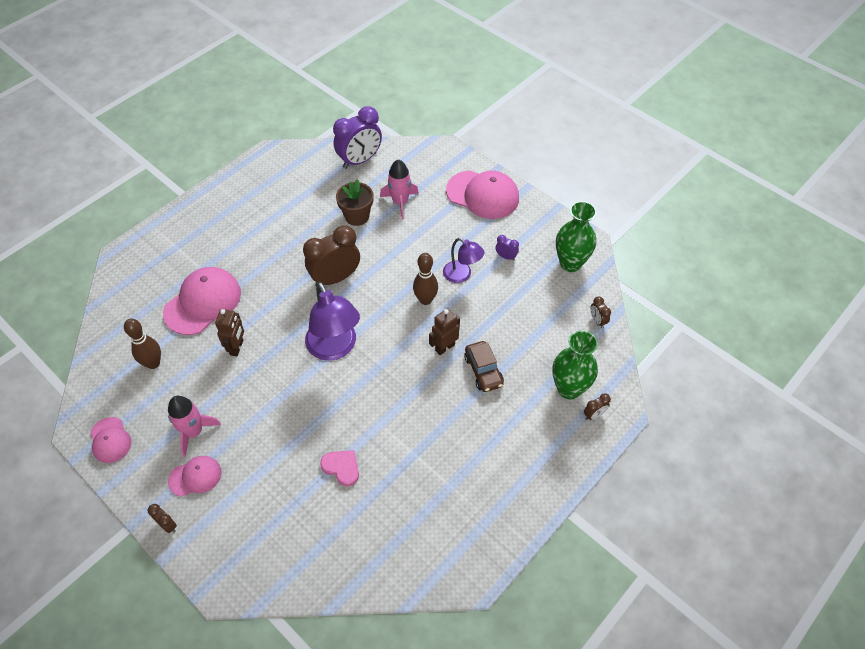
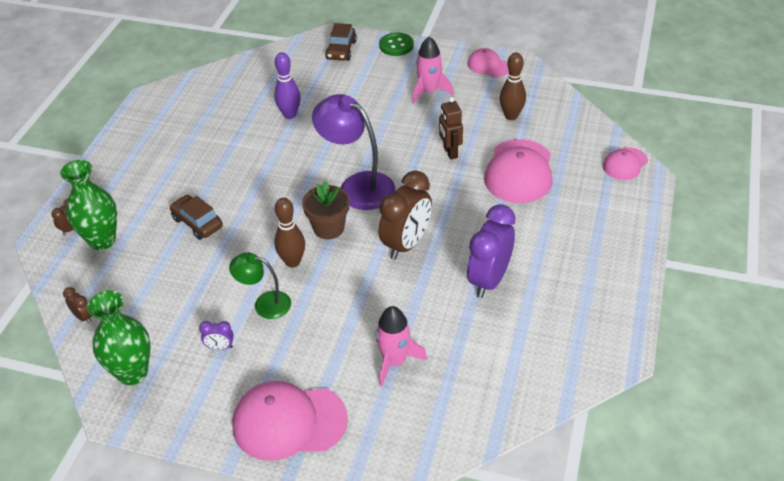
camera: 155 degrees right, 10 degrees down
brown clock [148,504,177,533] -> green button [379,33,414,56]
pink cap [168,456,222,497] -> pink cap moved to [603,147,648,180]
pink heart [320,450,359,486] -> purple bowling pin [274,52,301,119]
purple clock [333,106,382,169] -> purple clock moved to [467,204,515,298]
brown flower pot [336,179,374,226] -> brown flower pot moved to [302,180,349,239]
brown robot [429,308,460,355] -> none
purple lamp [443,238,485,283] -> green lamp [229,252,291,319]
none -> brown car [325,23,357,61]

